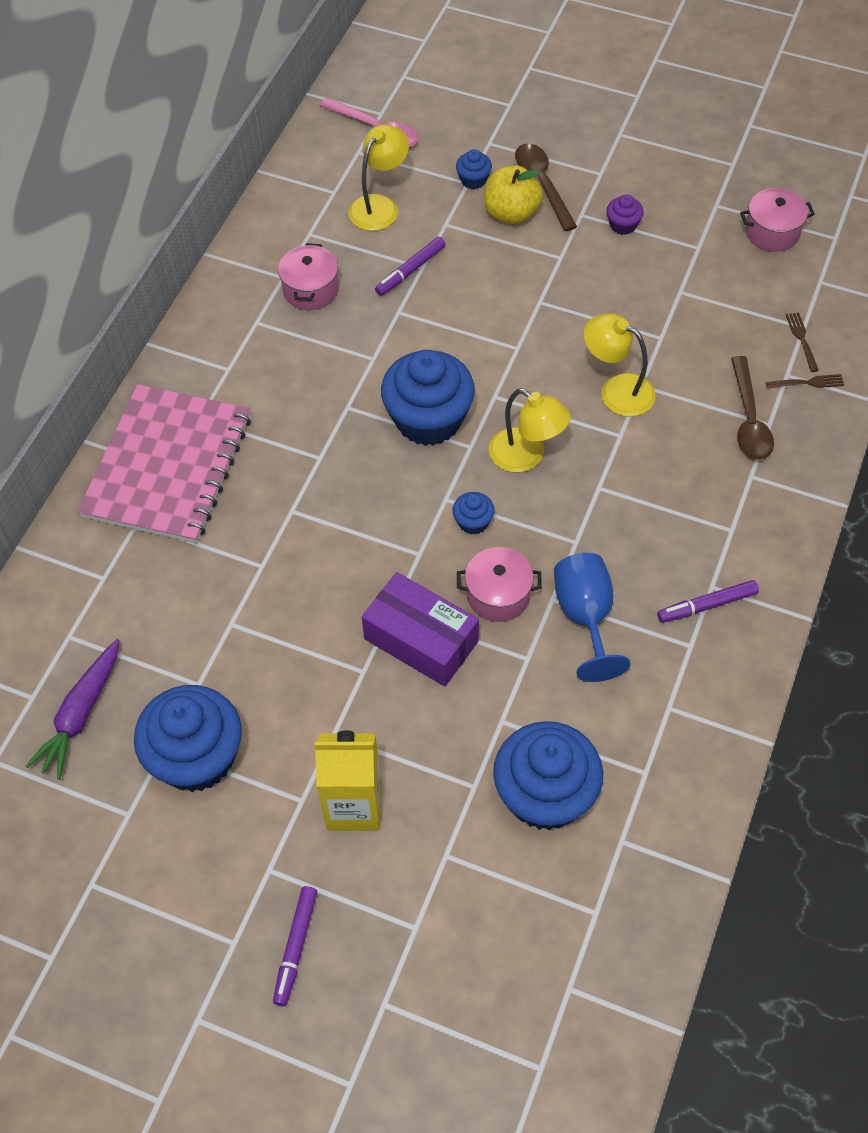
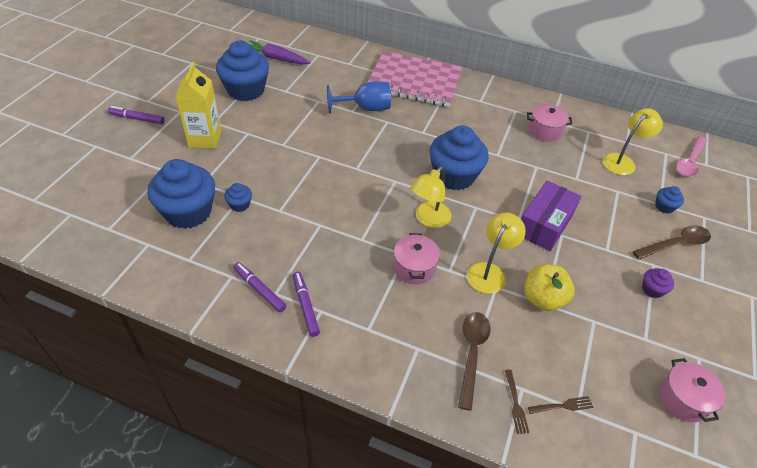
camera: 85 degrees right, 10 degrees down
yellow lamp [348,124,409,231] -> yellow lamp turned 75 degrees counterclockwise [603,108,663,175]
purple box [362,572,479,686] -> purple box moved to [521,180,581,251]
purple marker [375,237,446,296] -> purple marker moved to [233,262,286,313]
blue cupcake [453,492,495,535] -> blue cupcake moved to [224,183,252,212]
pink pot [457,547,542,622] -> pink pot moved to [393,233,440,284]
yellow apple [484,165,543,224] -> yellow apple moved to [524,264,574,311]
blue goblet [554,553,631,682] -> blue goblet moved to [327,81,391,114]
brown spoon [731,356,774,460] -> brown spoon turned 105 degrees clockwise [458,312,490,411]

